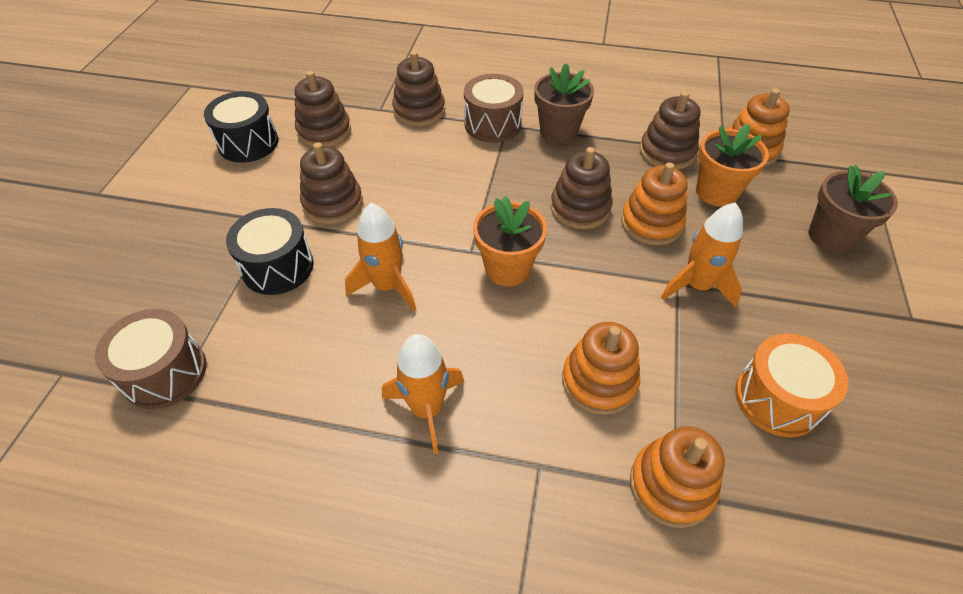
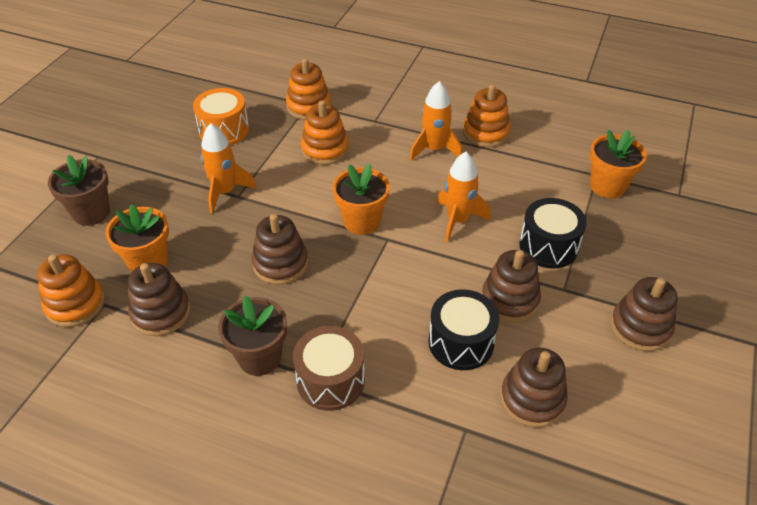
camera: 170 degrees left, 5 degrees down
brown drum [95,309,206,409] -> orange flower pot [590,130,647,198]
black drum [204,91,278,163] -> black drum moved to [429,289,499,370]
brown stacking toy [392,51,445,127] -> brown stacking toy moved to [611,277,678,351]
orange stacking toy [621,162,688,245] -> orange stacking toy moved to [463,84,511,147]

